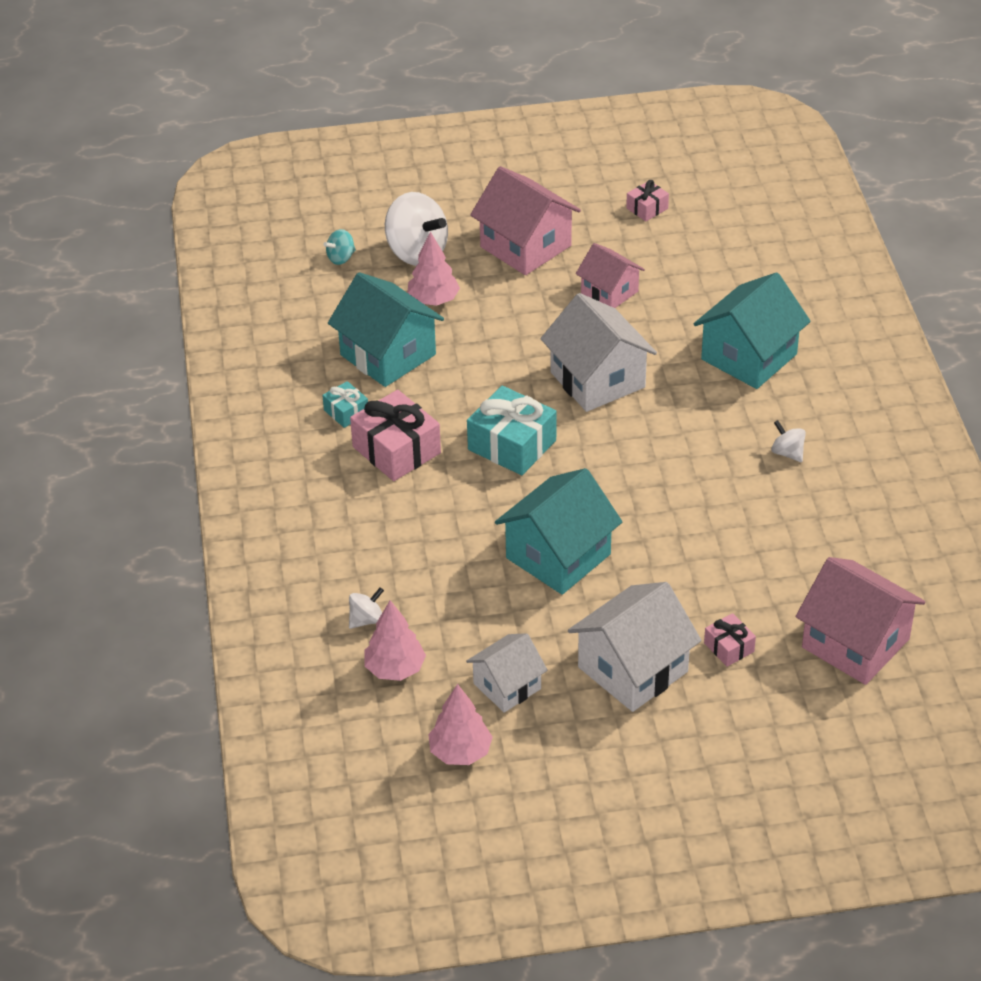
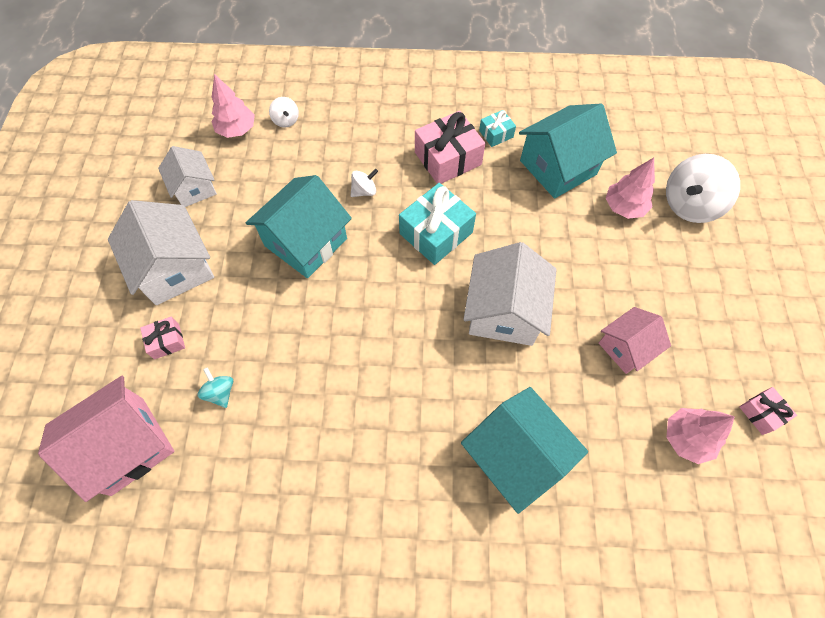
camera: 100 degrees right, 20 degrees up
turquoise spinning top [323,229,356,265] -> turquoise spinning top moved to [198,367,233,408]
pink tree [428,684,493,765] -> pink tree moved to [666,408,735,464]
pink house [470,166,581,275] -> none
turquoise house [495,468,622,595] -> turquoise house turned 75 degrees clockwise [246,175,352,278]
white house [540,293,657,412] -> white house turned 60 degrees counterclockwise [463,242,557,346]
white spinning top [771,420,806,462] -> white spinning top moved to [350,169,378,197]

